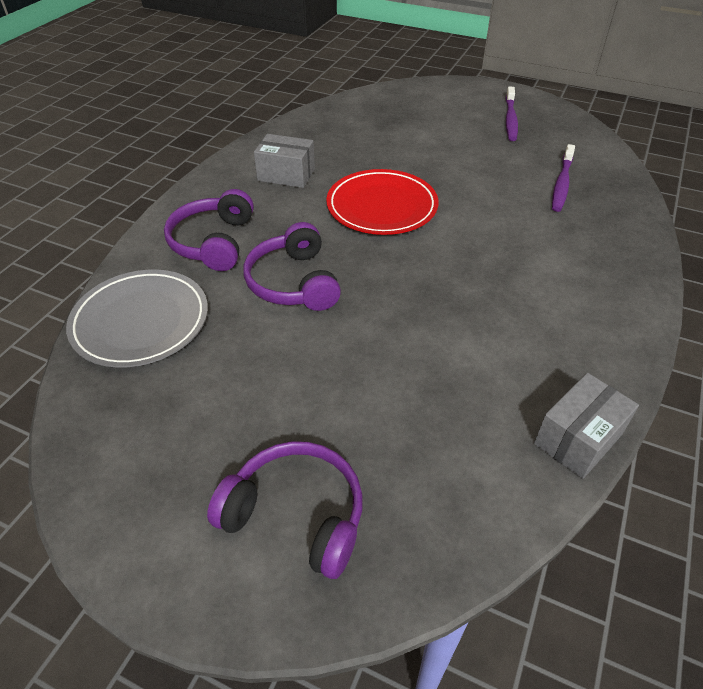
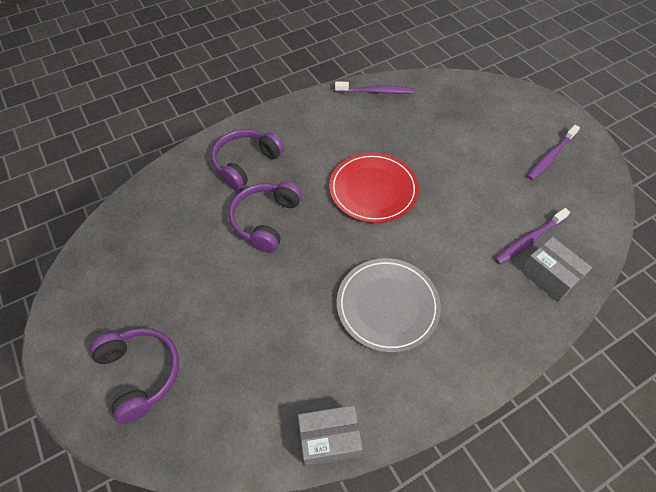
camera: 35 degrees right, 10 degrees up
grey plate [66,270,208,367] -> grey plate moved to [337,258,441,353]
grey box [254,134,315,188] -> grey box moved to [521,237,592,302]
none -> purple toothbrush [335,81,414,94]

